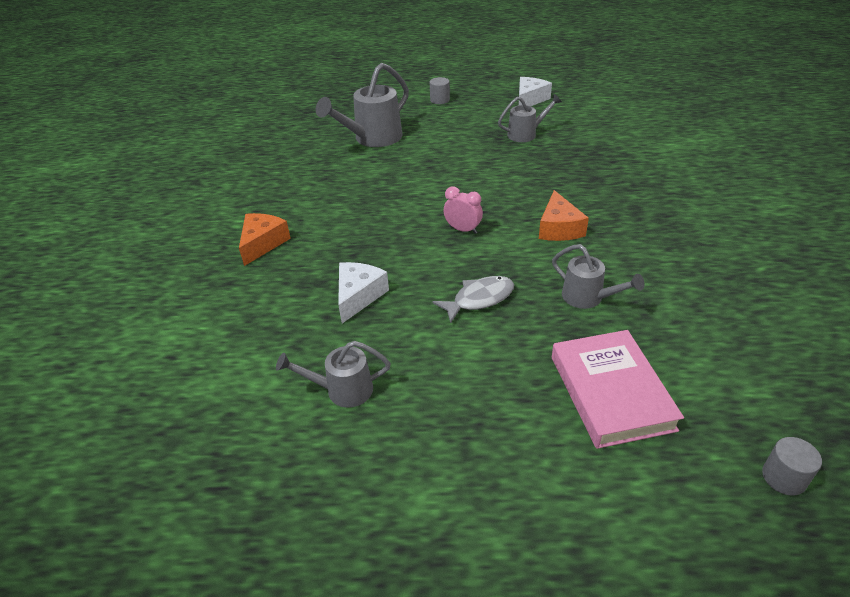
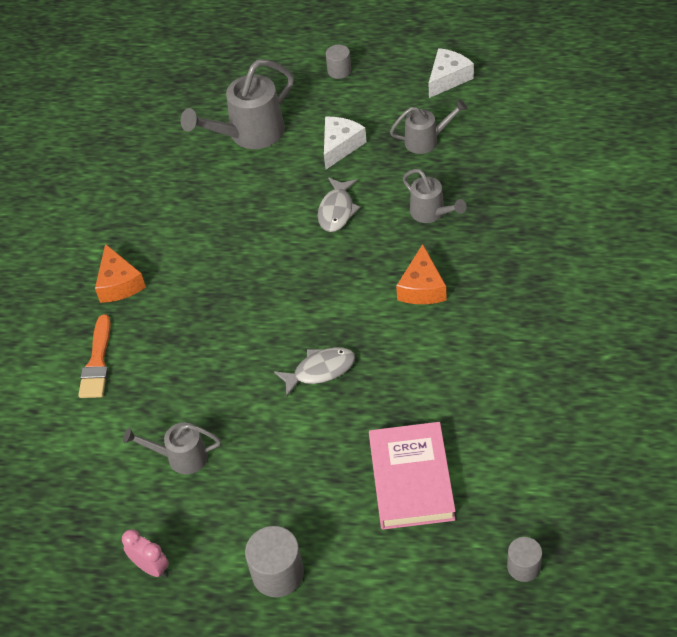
camera: 10 degrees right, 10 degrees up
orange cheese [239,213,291,266] -> orange cheese turned 135 degrees clockwise [95,244,146,303]
white cheese [338,262,389,323] -> white cheese moved to [324,117,367,169]
pink clock [444,186,483,234] -> pink clock moved to [122,529,169,578]
grey watering can [552,244,644,309] -> grey watering can moved to [403,169,466,223]
none -> orange brush [78,315,111,398]
none -> grey cylinder [245,526,304,597]
none -> grey fish [318,178,361,232]

